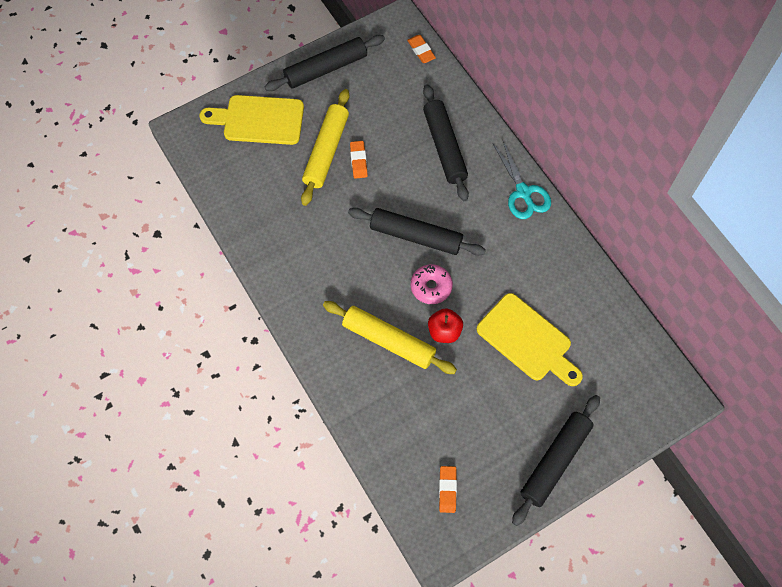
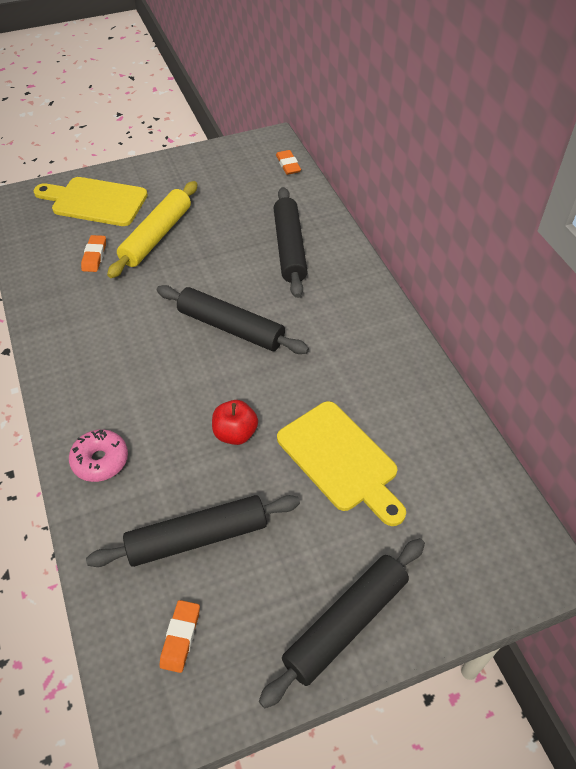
camera: 10 degrees right, 15 degrees down
black rolling pin [265,35,385,91] -> black rolling pin moved to [86,495,300,567]
yellow rolling pin [323,301,457,374] -> none
orange eraser [350,141,368,179] -> orange eraser moved to [81,235,106,272]
pink donut [411,264,453,304] -> pink donut moved to [69,430,128,482]
turquoise scissors [493,139,551,219] -> none

